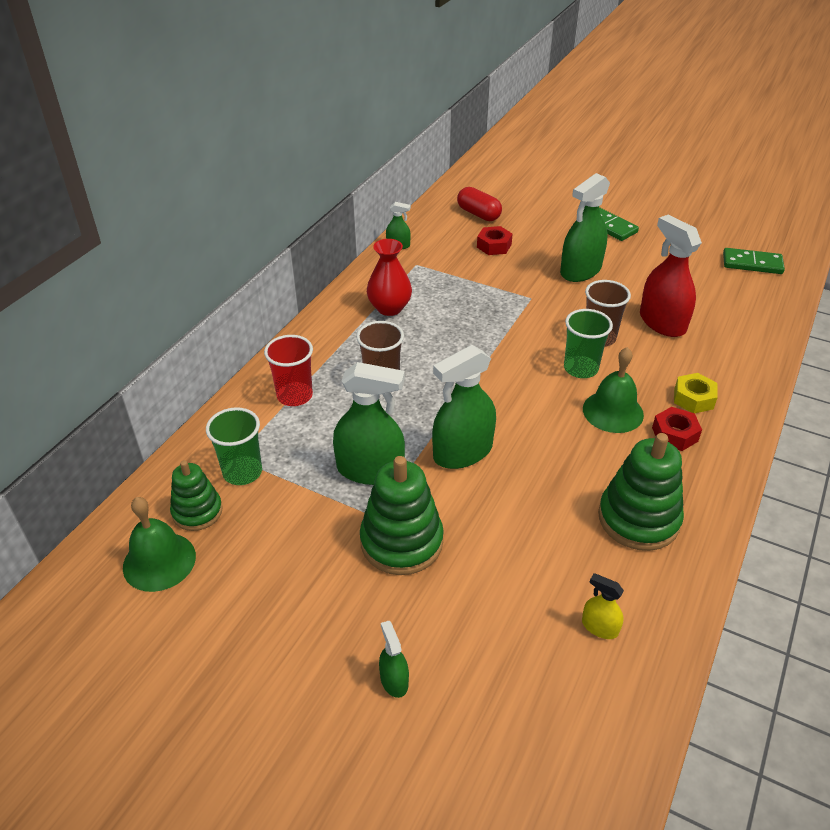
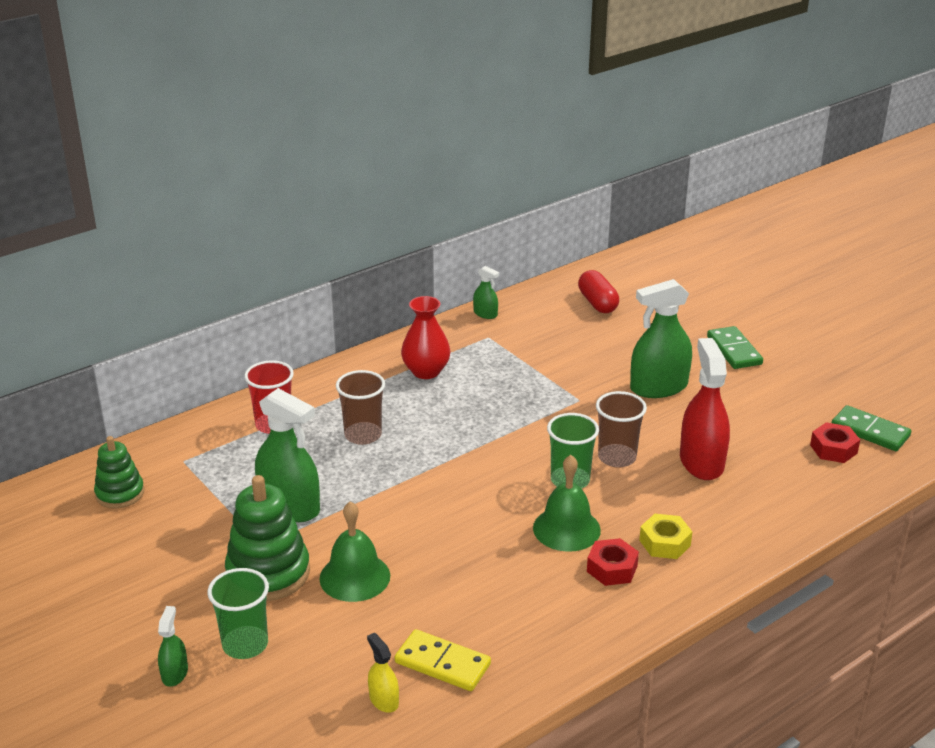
camera: 25 degrees right, 10 degrees down
green bell [123,497,196,592] -> green bell moved to [319,501,390,602]
green cup [206,407,262,485] -> green cup moved to [207,568,269,659]
green spray bottle [432,345,496,469] -> none
red nut [477,226,512,255] -> red nut moved to [810,422,860,463]
green stacking toy [598,433,684,551] -> none
none -> yellow domino [395,629,491,691]

